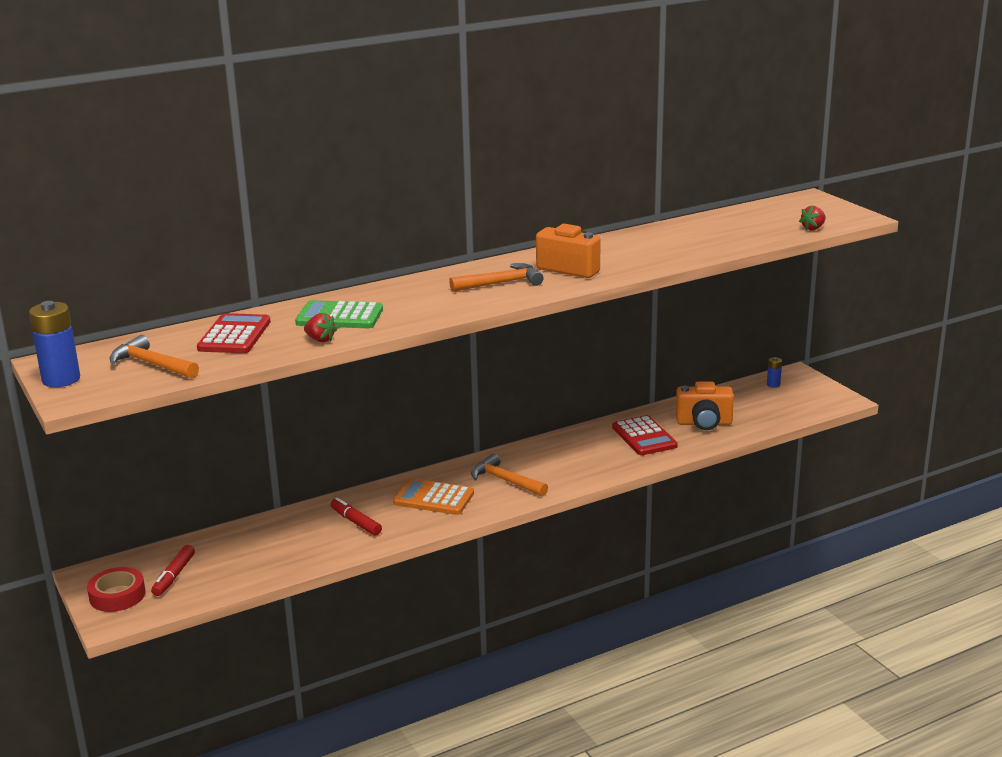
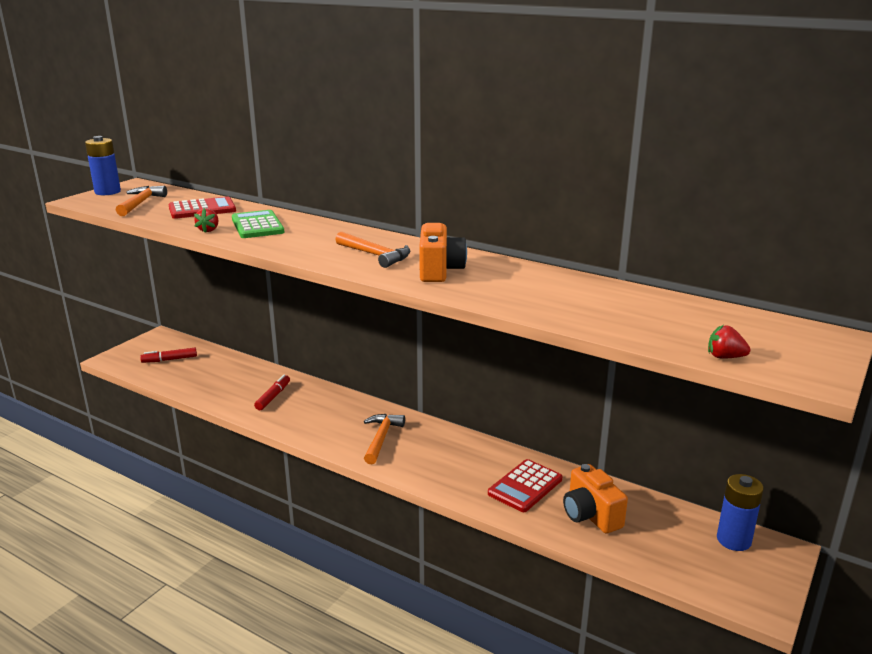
camera: 60 degrees right, 0 degrees up
red tape [87,567,146,612] -> none
orange calculator [393,478,474,515] -> none
blue battery [767,357,782,388] -> blue battery [717,474,764,551], size x2.00

